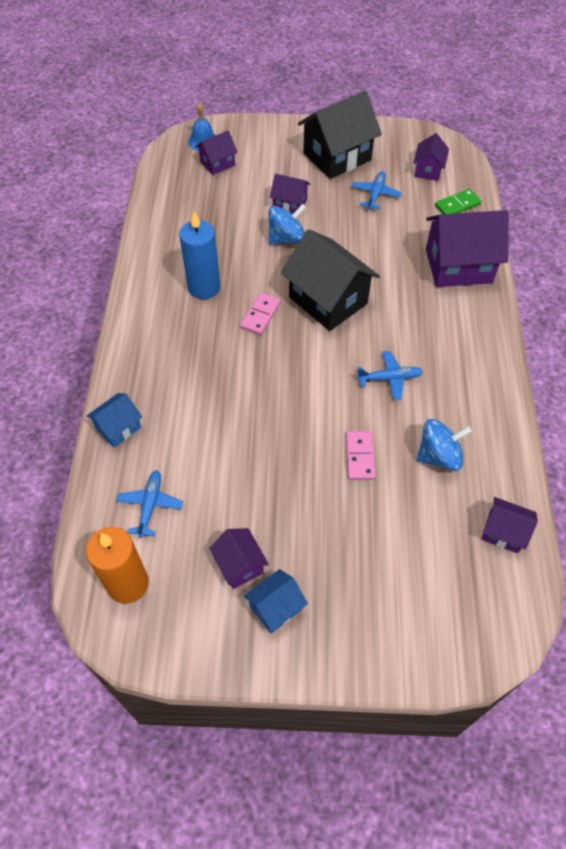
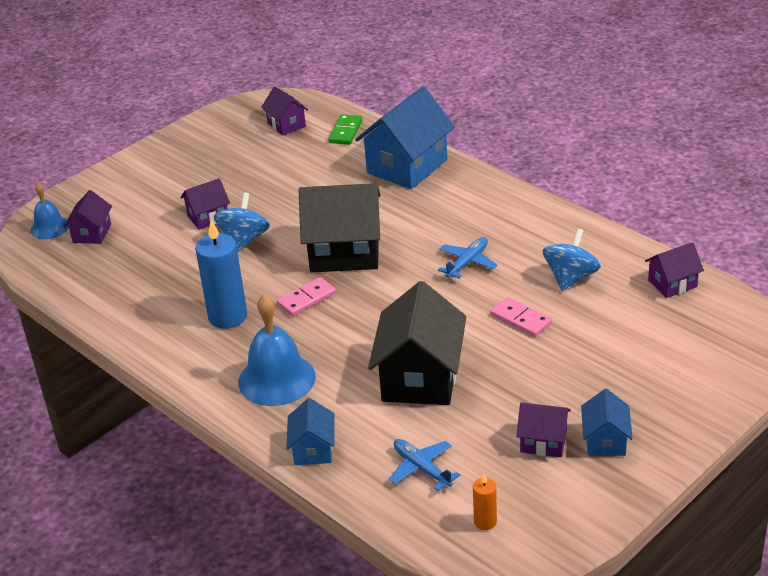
camera: 45 degrees left, 20 degrees down
orange candle [86,527,149,604] -> orange candle [473,474,497,530], size x0.49
pink domino [240,292,281,335] -> pink domino turned 75 degrees clockwise [277,277,336,316]
black house [298,91,382,179] -> black house moved to [368,281,466,405]
blue plane [352,171,402,210] -> none
purple house [426,210,509,287] -> blue house [355,86,455,189]
none -> blue bell [238,294,316,406]

